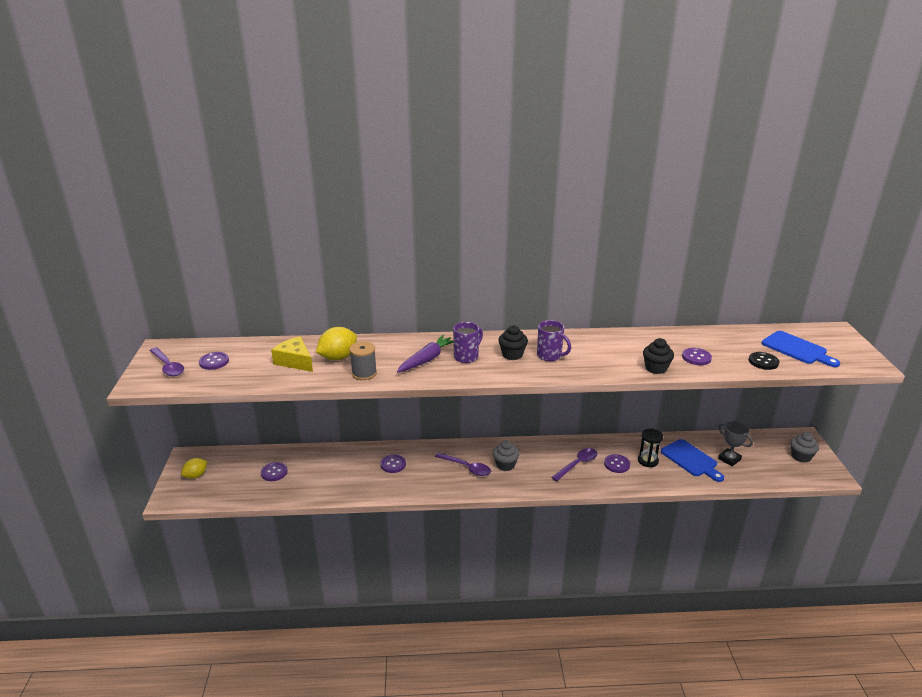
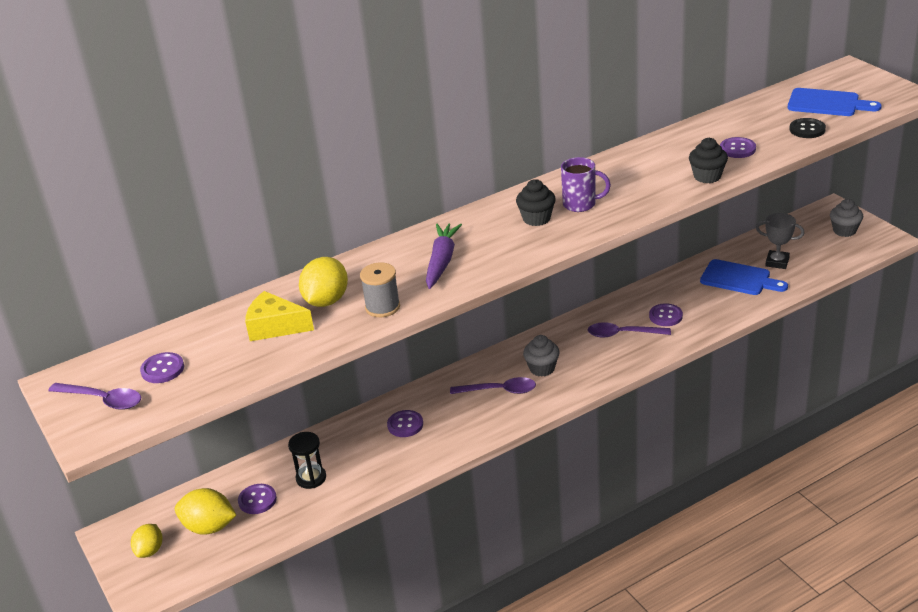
camera: 25 degrees left, 5 degrees up
purple mug [453,322,483,363] -> none
purple spoon [551,448,597,481] -> purple spoon turned 105 degrees counterclockwise [588,322,671,338]
black hourglass [638,429,663,467] -> black hourglass moved to [288,432,326,489]
none -> yellow lemon [175,488,236,535]

